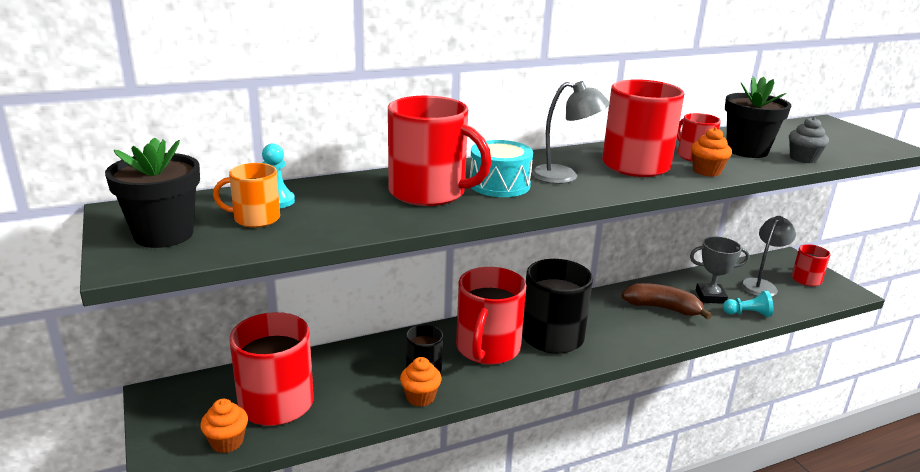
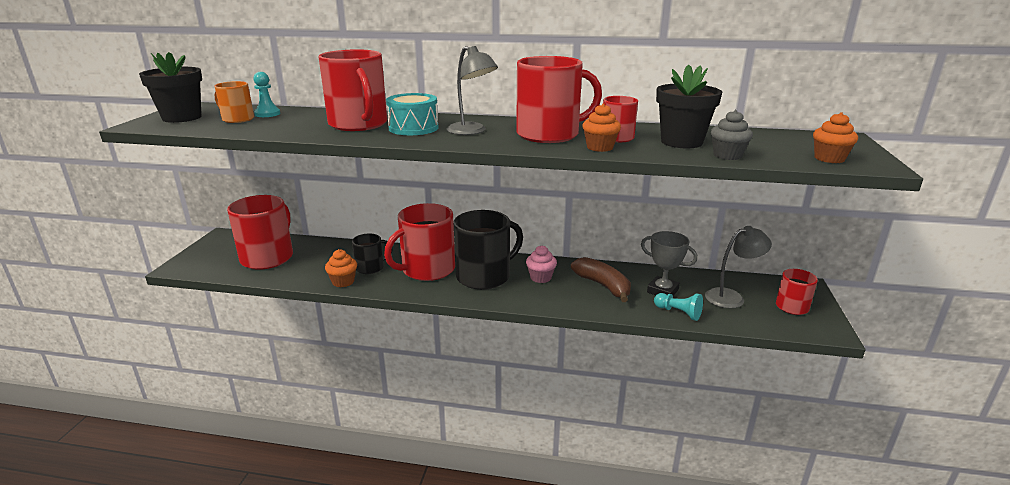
camera: 35 degrees right, 0 degrees up
orange cupcake [200,399,248,453] -> orange cupcake moved to [813,112,858,163]
none -> pink cupcake [526,245,557,283]

